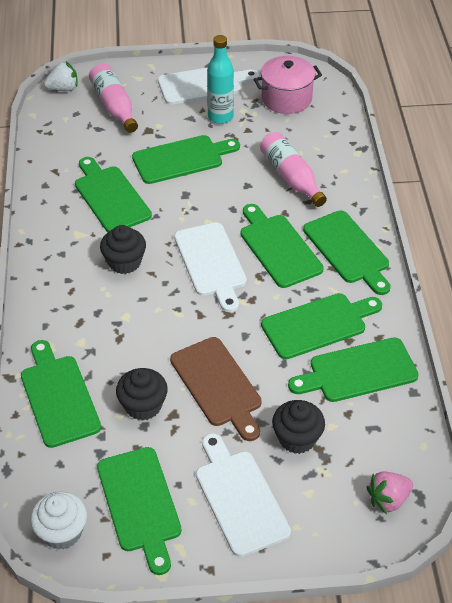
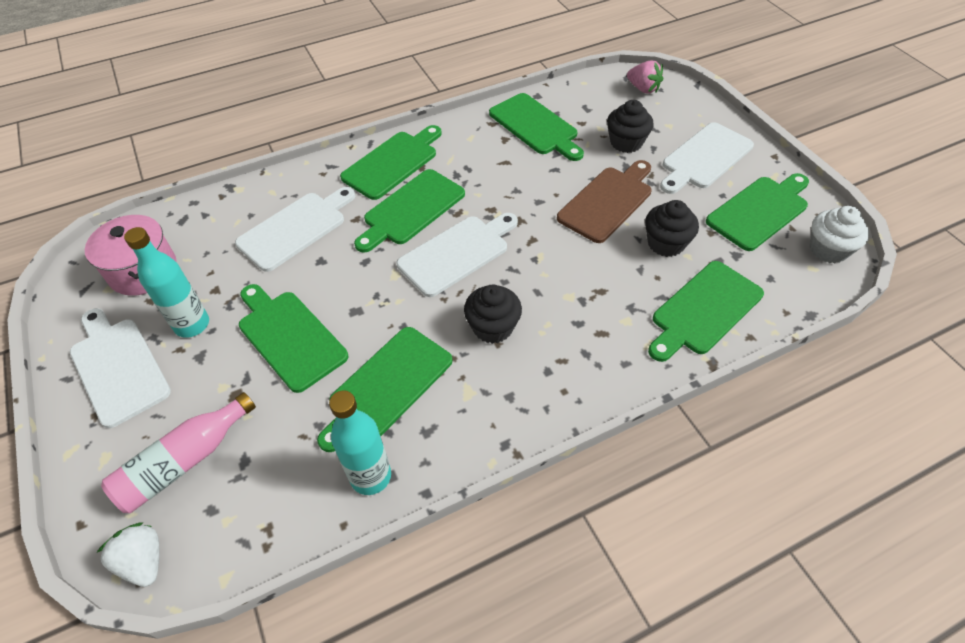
camera: 110 degrees left, 5 degrees up
pink bottle [260,132,327,207] -> white cutting board [235,187,355,272]
green cutting board [261,293,382,359] -> none
none -> turquoise bottle [329,390,391,495]

